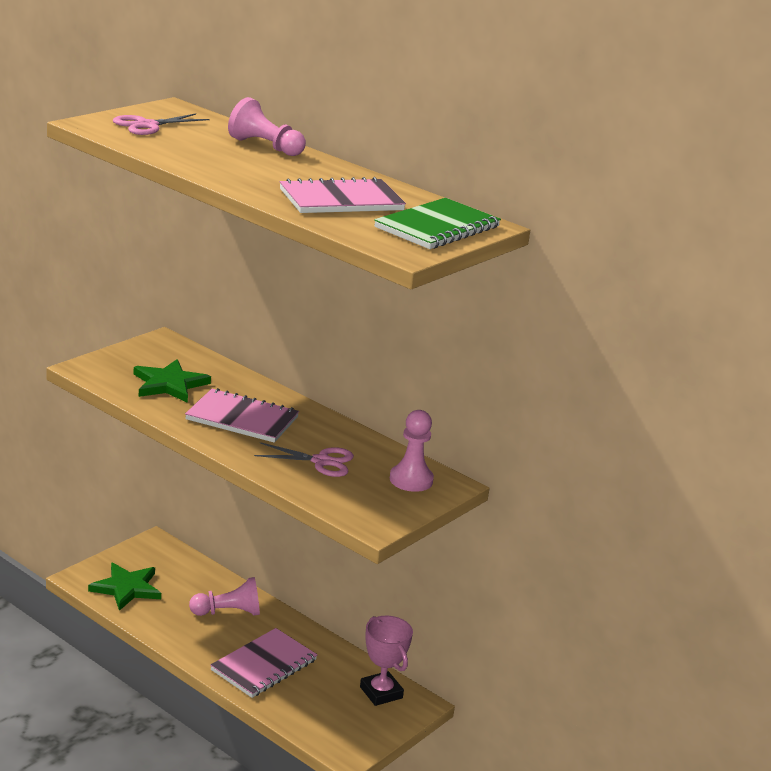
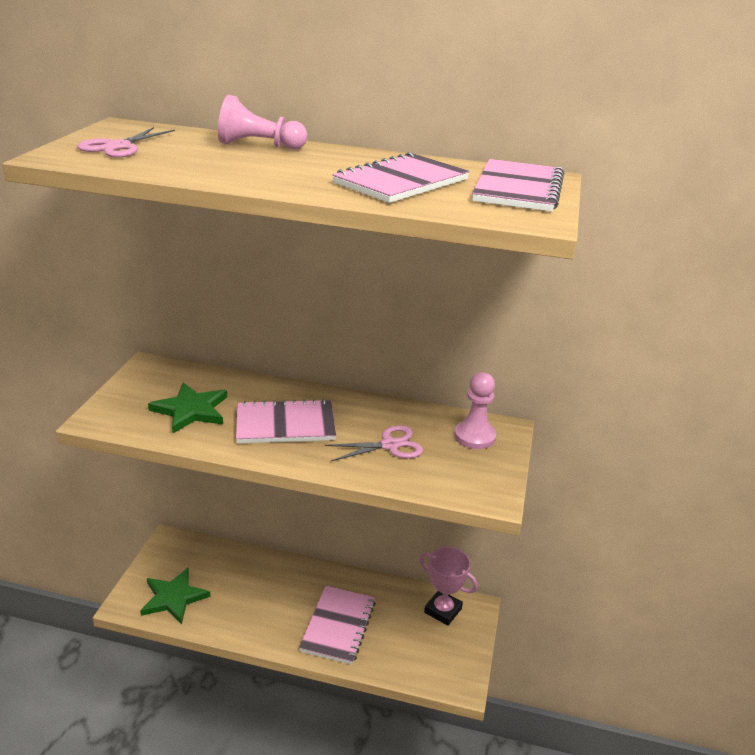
camera: 25 degrees left, 5 degrees up
pink pawn [189,577,260,616] -> none
green notebook [374,198,501,249] -> pink notebook [472,159,564,212]

